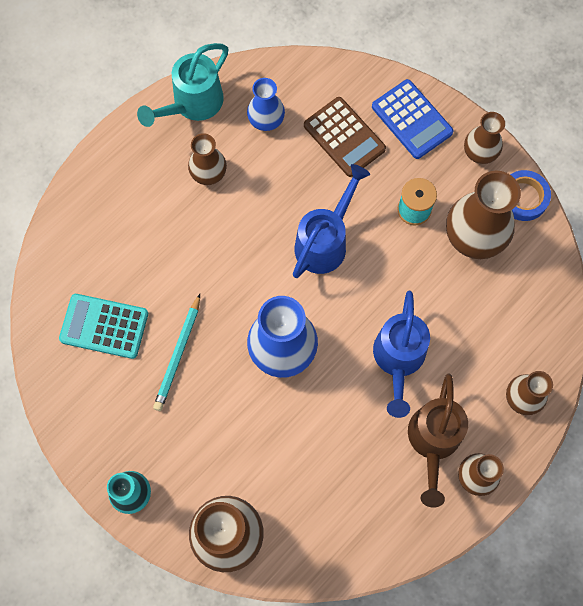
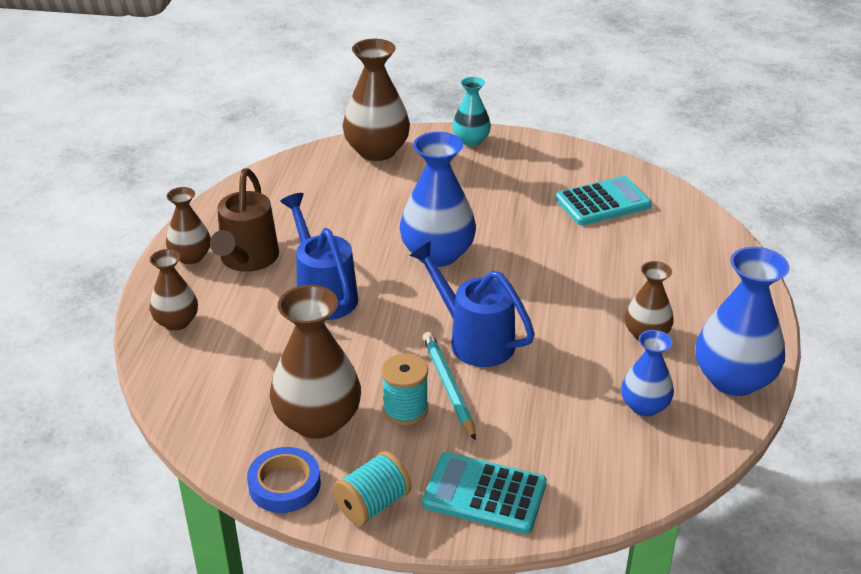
camera: 145 degrees right, 35 degrees down
turquoise watering can [137,43,228,127] -> blue vase [696,247,789,396]
turquoise pencil [153,294,200,411] -> turquoise pencil moved to [423,332,476,441]
blue watering can [293,164,370,278] -> blue watering can turned 135 degrees clockwise [409,241,535,367]
brown calculator [304,97,386,177] -> none
blue calculator [372,79,453,159] -> turquoise calculator [422,452,547,534]
brown watering can [408,373,468,508] -> brown watering can turned 150 degrees counterclockwise [210,168,279,272]
brown vase [464,112,505,164] -> turquoise spool [333,451,411,526]

